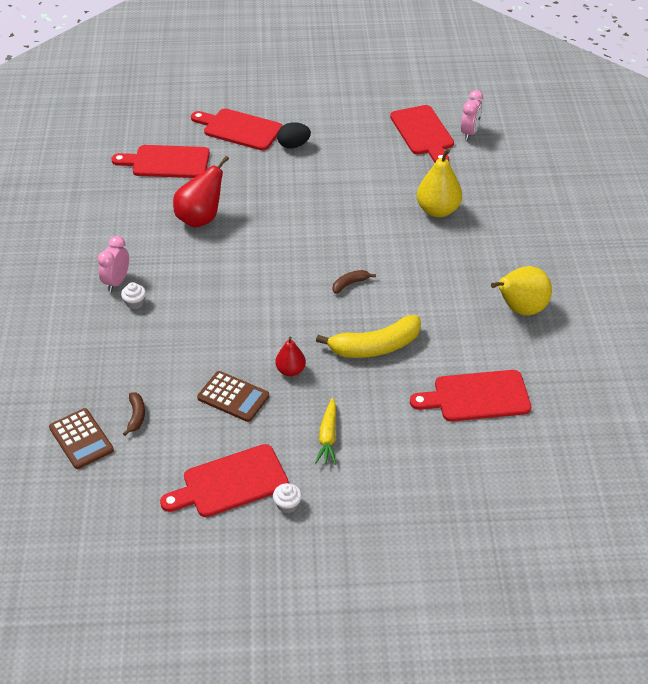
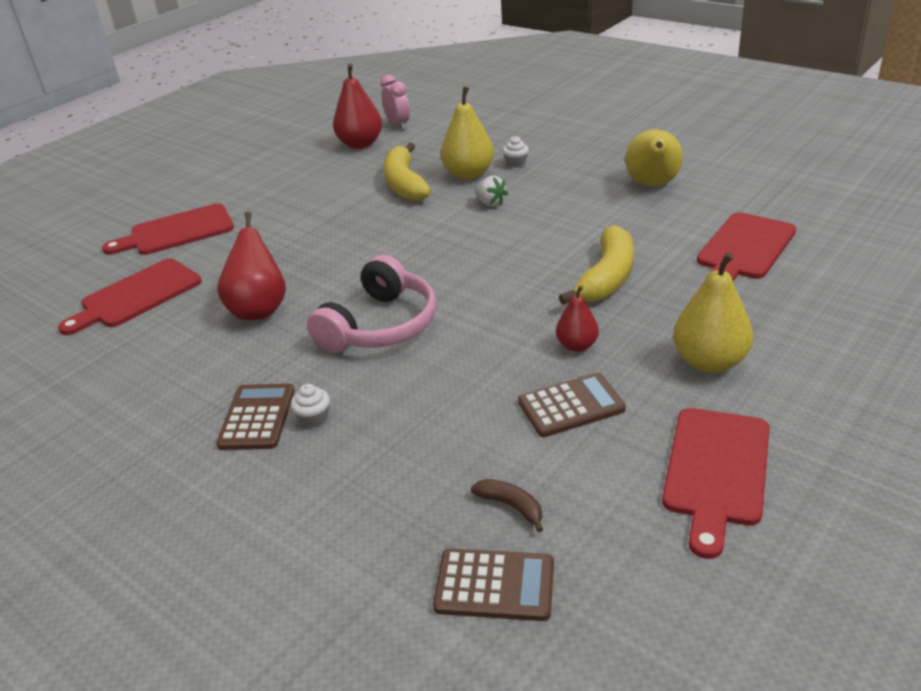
camera: 45 degrees left, 10 degrees down
pink clock [97,236,129,292] -> brown calculator [216,384,295,450]
white cupcake [273,483,302,513] -> white cupcake moved to [502,136,529,168]
black egg [277,122,311,149] -> none
yellow carrot [315,398,336,465] -> yellow pear [673,252,753,373]
brown banana [333,270,376,294] -> none
red cutting board [390,105,454,163] -> red pear [333,64,382,149]
none -> pink headphones [307,255,437,353]
none -> yellow banana [383,143,431,201]
none -> white strawberry [475,176,508,207]

